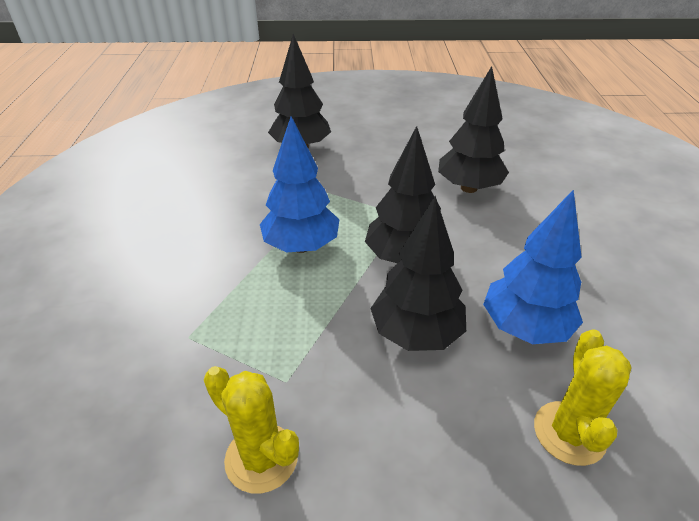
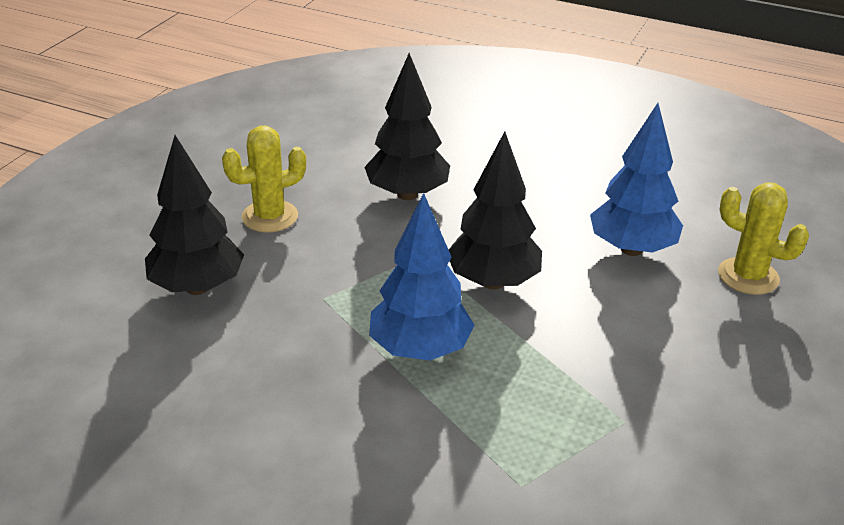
camera: 65 degrees left, 5 degrees down
yellow cactus [204,366,299,494] -> yellow cactus moved to [222,126,306,232]
black tree [371,196,466,351] -> none

